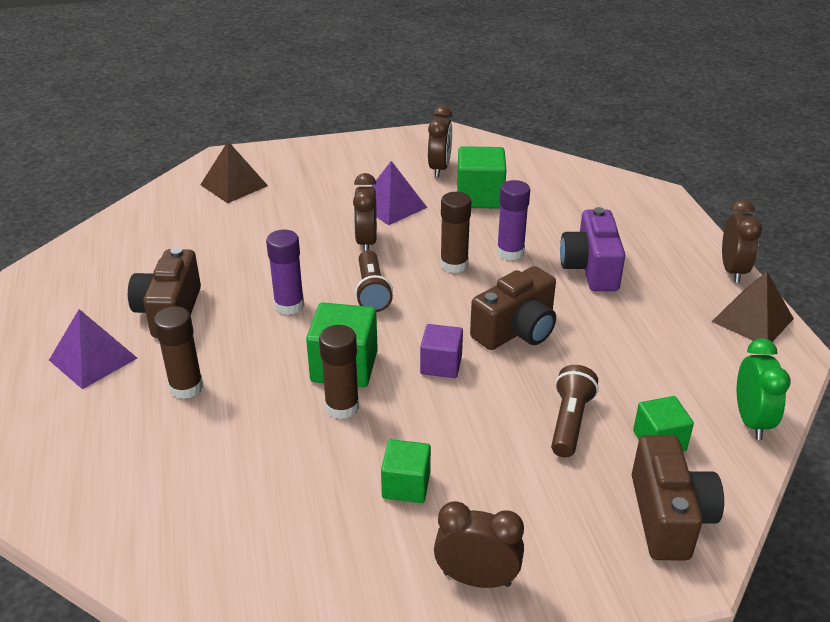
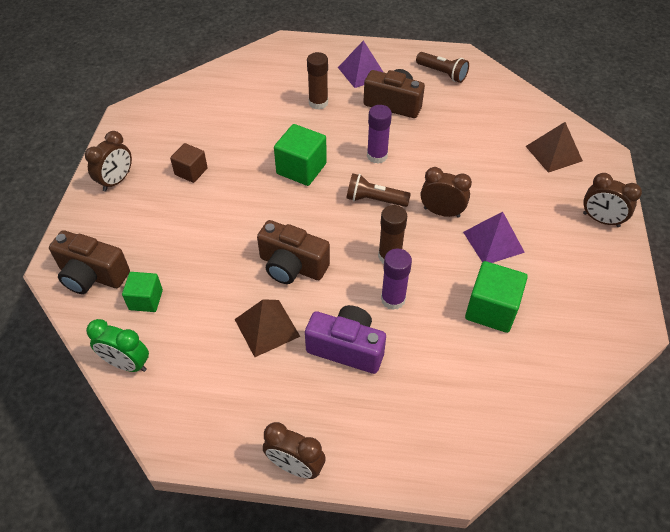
camera: 110 degrees right, 15 degrees up
brown glue stick [319,325,359,419] -> none
green cube [381,439,431,503] -> brown cube [170,143,208,183]
purple cube [420,324,463,378] -> none
brown clock [428,106,452,177] -> brown clock moved to [583,173,642,227]
brown camera [470,266,556,350] -> brown camera turned 45 degrees counterclockwise [257,220,330,284]
brown flashlight [551,365,599,458] -> brown flashlight moved to [416,52,469,83]
brown pyramid [712,271,794,342] -> brown pyramid moved to [235,299,300,357]

